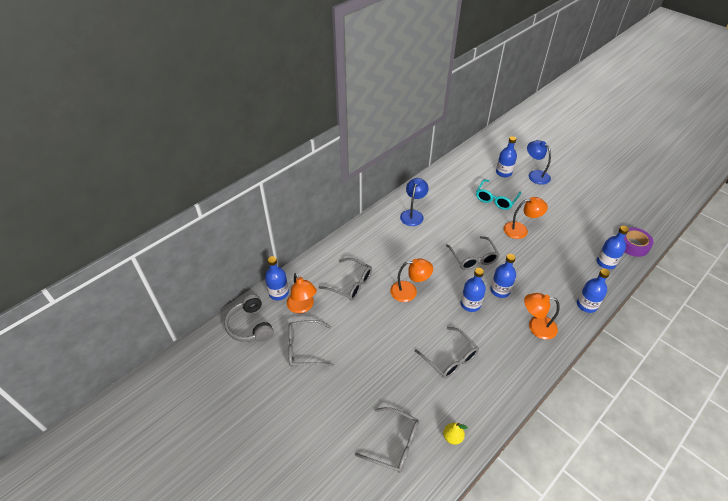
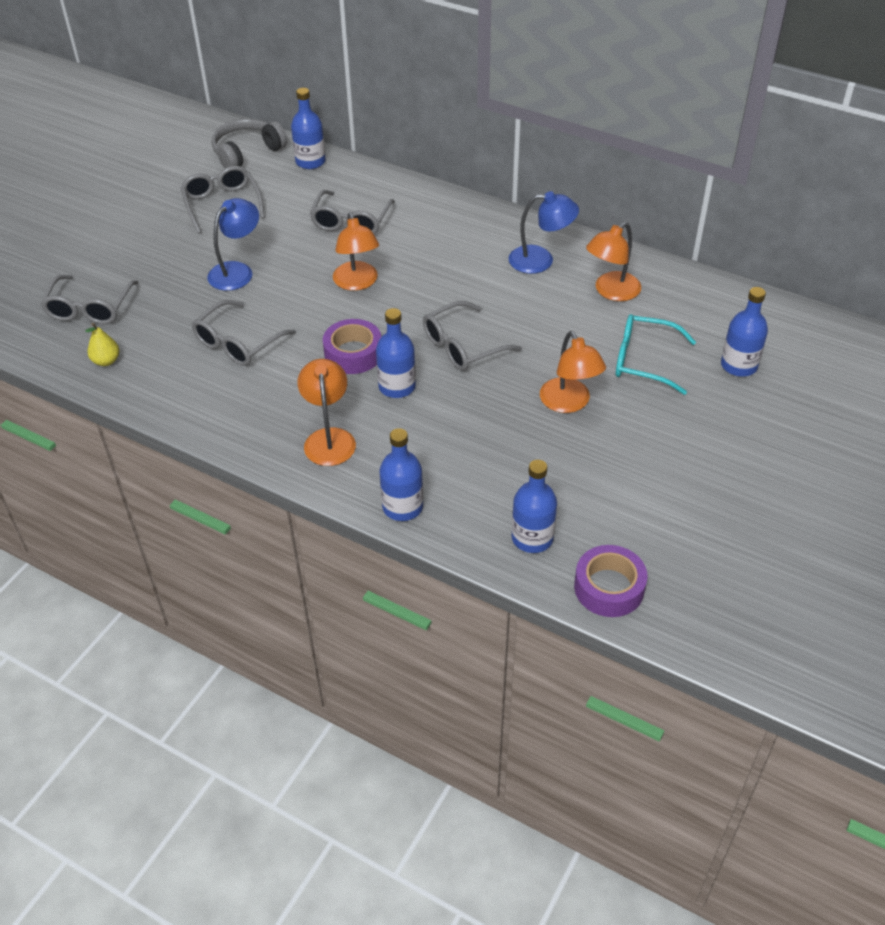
camera: 75 degrees right, 0 degrees up
orange lamp [287,273,317,313] -> orange lamp moved to [586,222,641,301]
blue bottle [461,268,486,312] -> purple tape [323,319,381,374]
blue lamp [527,140,551,185] -> blue lamp moved to [207,198,259,291]

